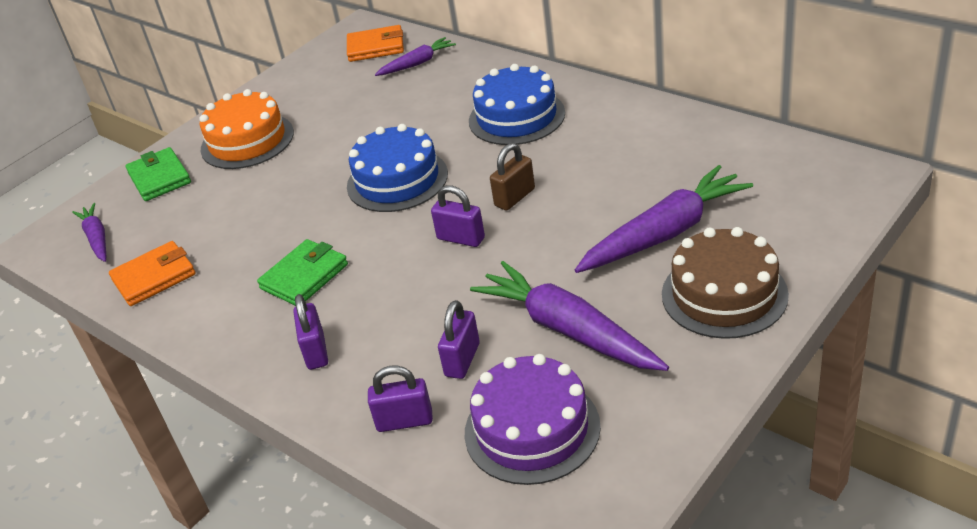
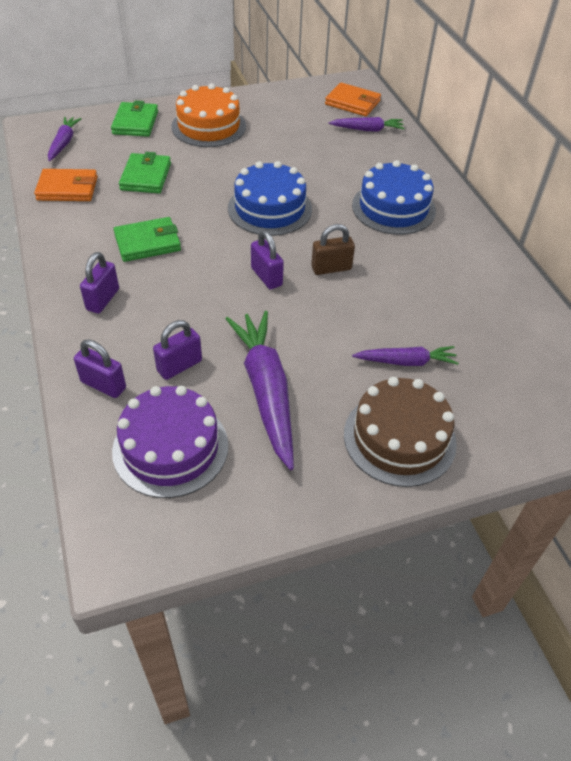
camera: 25 degrees right, 10 degrees up
purple carrot [575,165,753,273] -> purple carrot [352,346,459,366], size x0.55
none -> green wallet [119,152,171,193]

